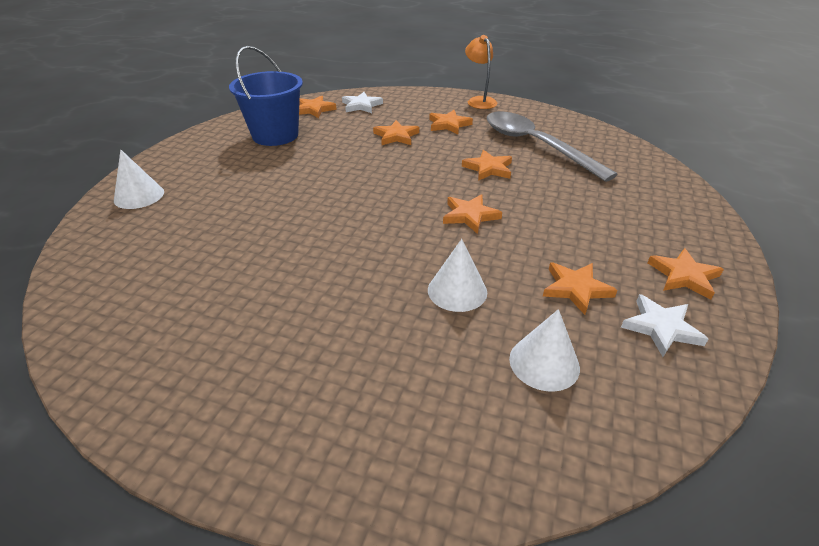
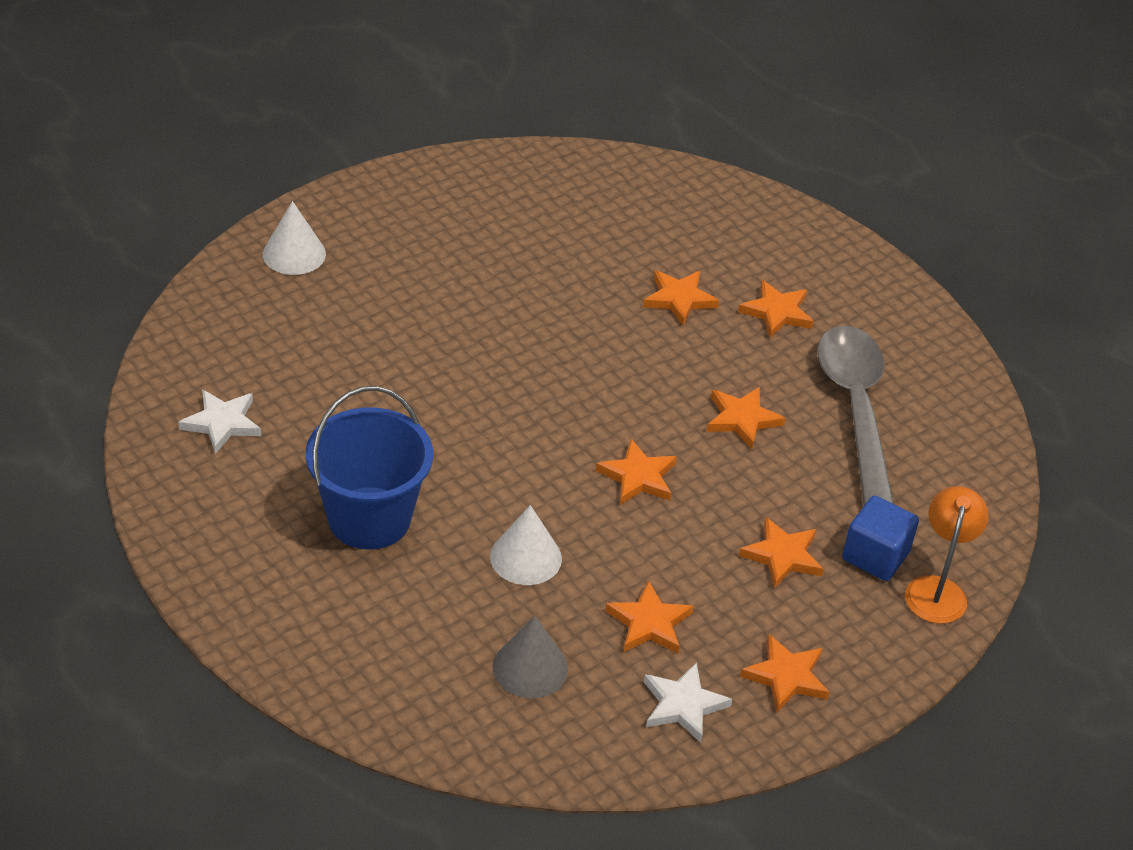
camera: 30 degrees right, 5 degrees up
blue bucket [229,46,303,146] -> blue bucket moved to [306,386,433,549]
orange star [299,96,337,118] -> orange star moved to [739,517,824,589]
white star [342,92,383,113] -> white star moved to [178,389,261,454]
orange lamp [465,35,497,109] -> orange lamp moved to [905,486,989,624]
white cone [509,309,580,392] -> grey cone [493,616,568,698]
none -> blue cube [842,496,919,581]

